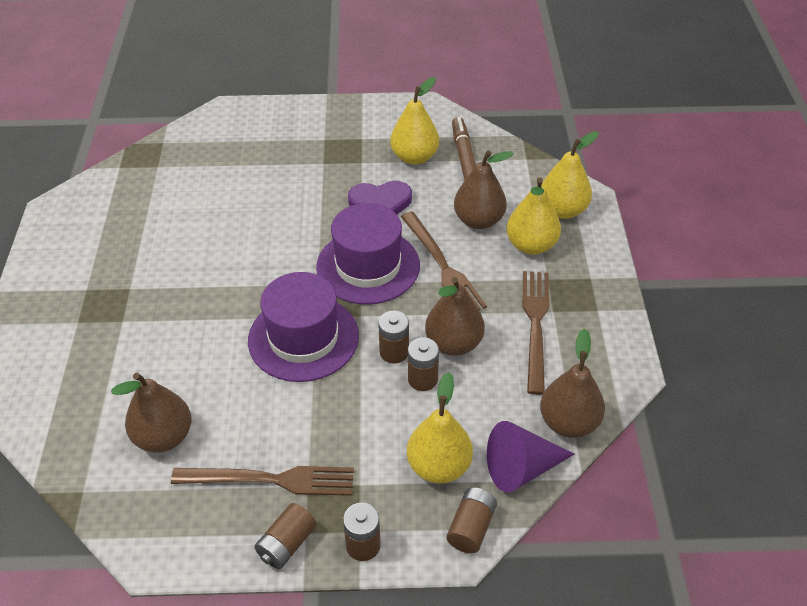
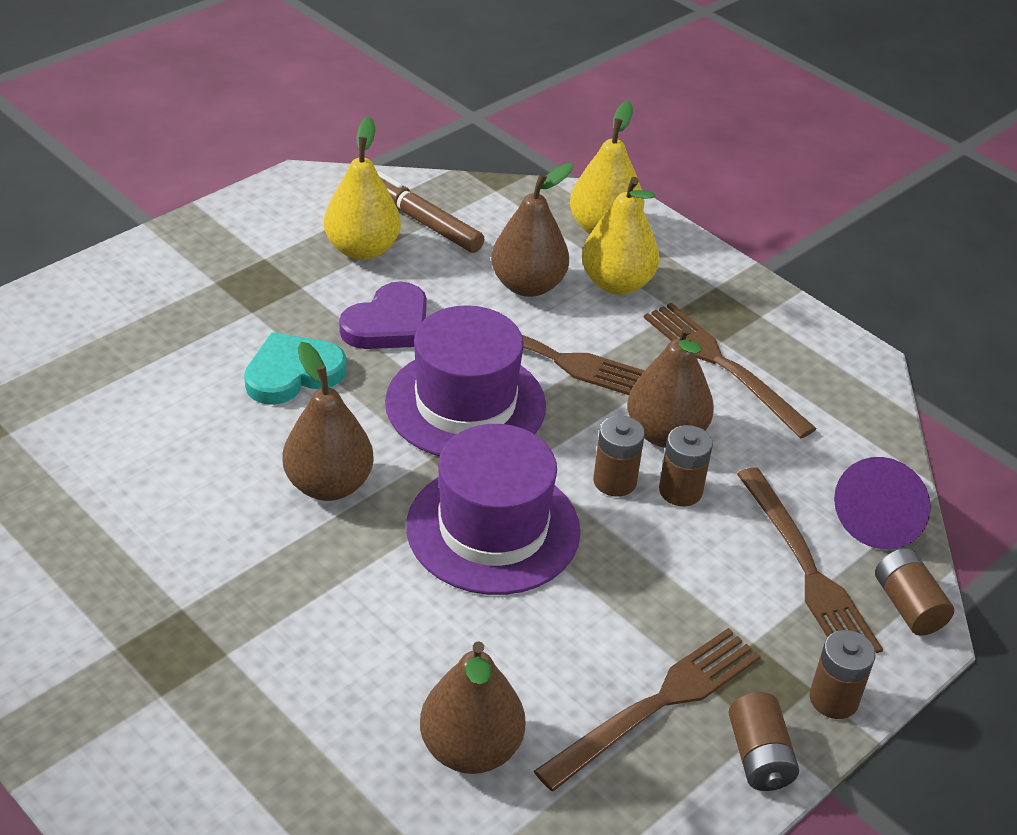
camera: 45 degrees left, 5 degrees down
yellow pear [407,372,473,484] -> brown fork [737,467,883,653]
brown pear [540,328,605,438] -> brown pear moved to [282,342,374,501]
none -> turquoise heart [244,332,347,405]

